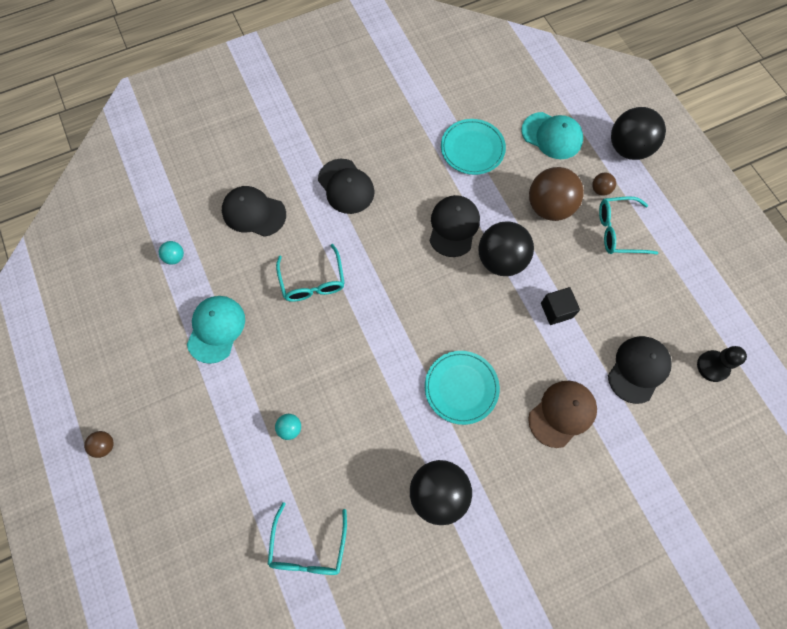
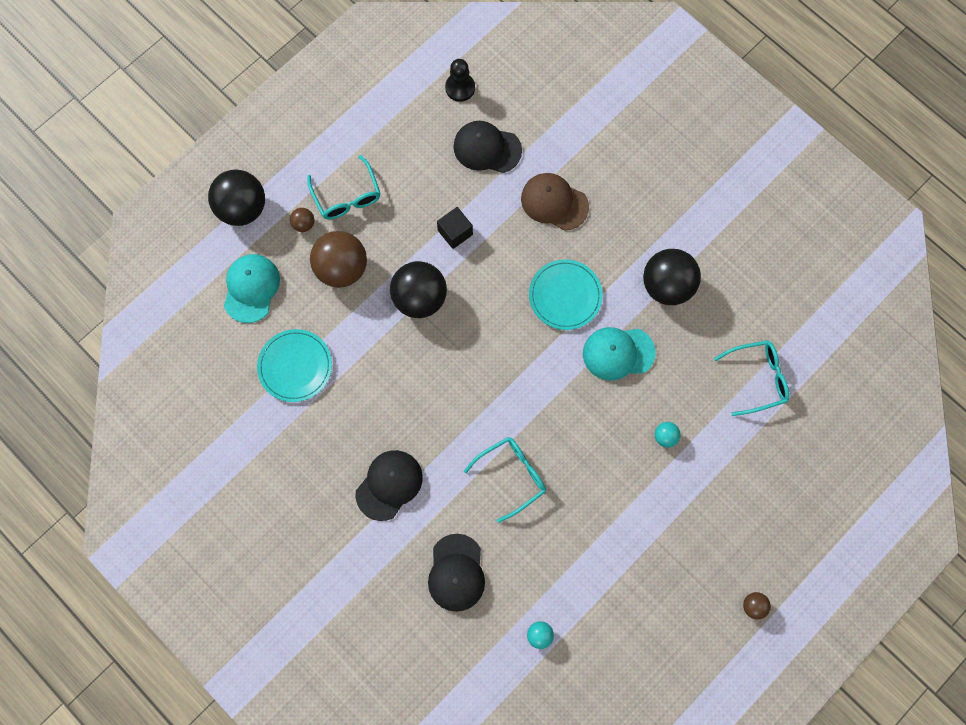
camera: 110 degrees left, 5 degrees up
turquoise cap [187,296,245,364] -> turquoise cap moved to [583,327,655,380]
black cap [429,195,480,257] -> none

